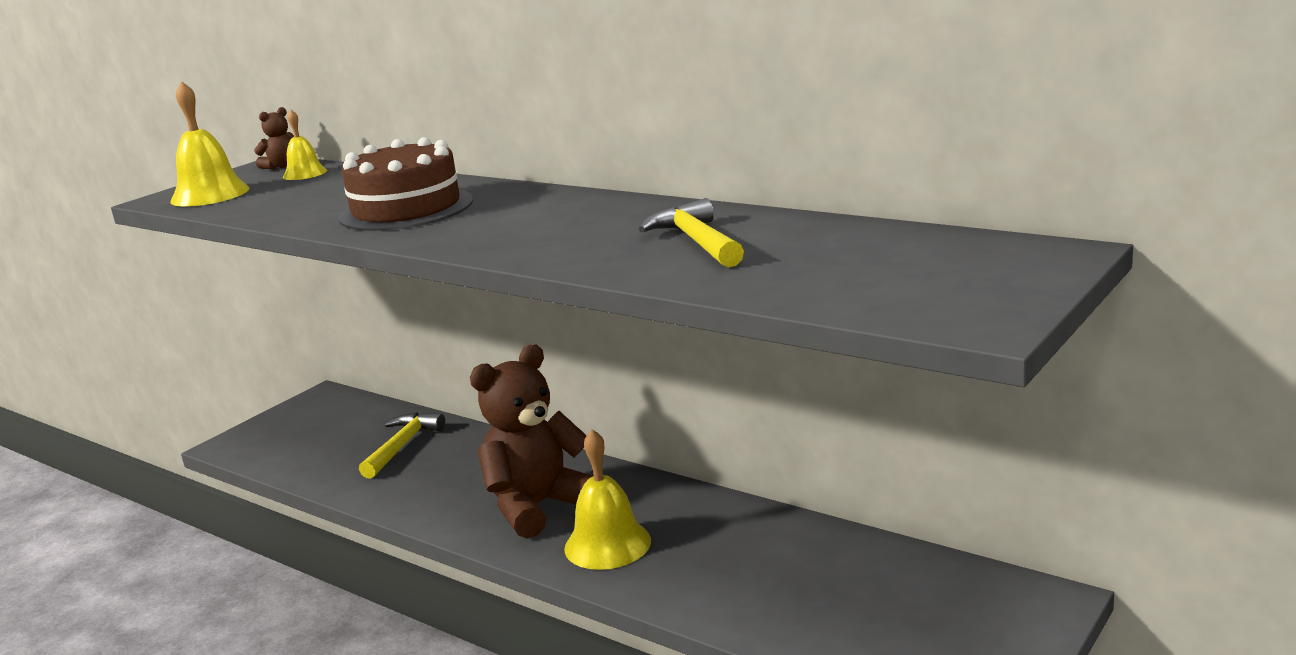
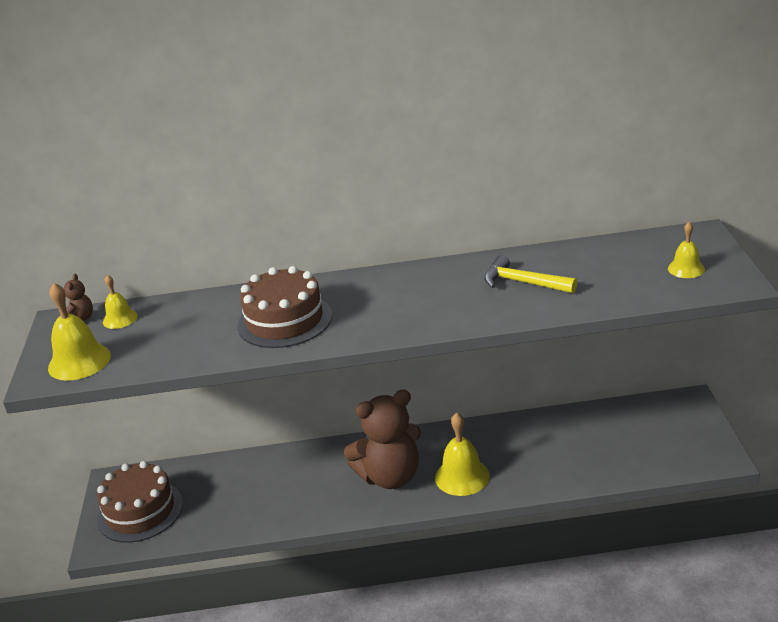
camera: 40 degrees left, 10 degrees up
yellow hammer [359,412,445,479] -> none
brown teddy bear [470,344,593,539] -> brown teddy bear turned 120 degrees counterclockwise [344,390,421,489]
none -> brown cake [97,461,183,543]
none -> yellow bell [668,222,705,278]

